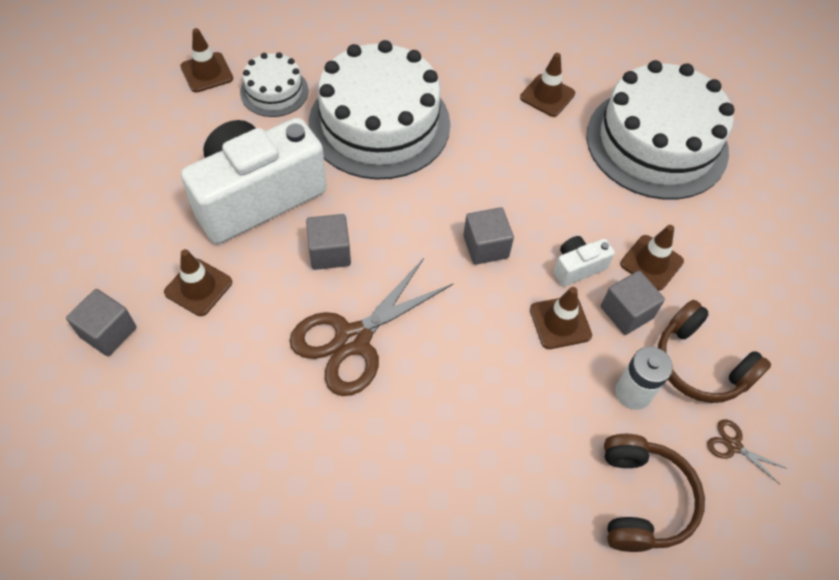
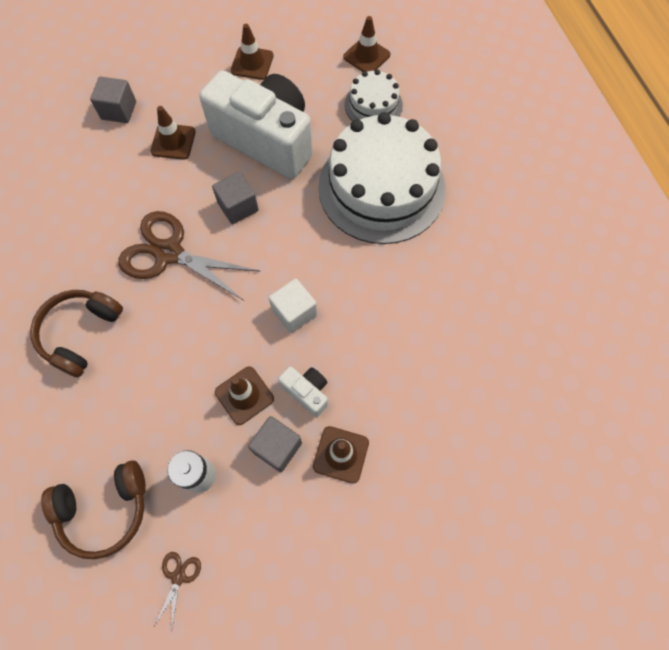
camera: 70 degrees right, 10 degrees up
grey cube [463,207,514,265] -> white cube [269,278,317,333]
brown traffic cone [520,53,575,117] -> brown traffic cone moved to [231,24,274,80]
white cake [586,60,734,200] -> none
brown headphones [658,300,771,403] -> brown headphones moved to [30,290,123,377]

